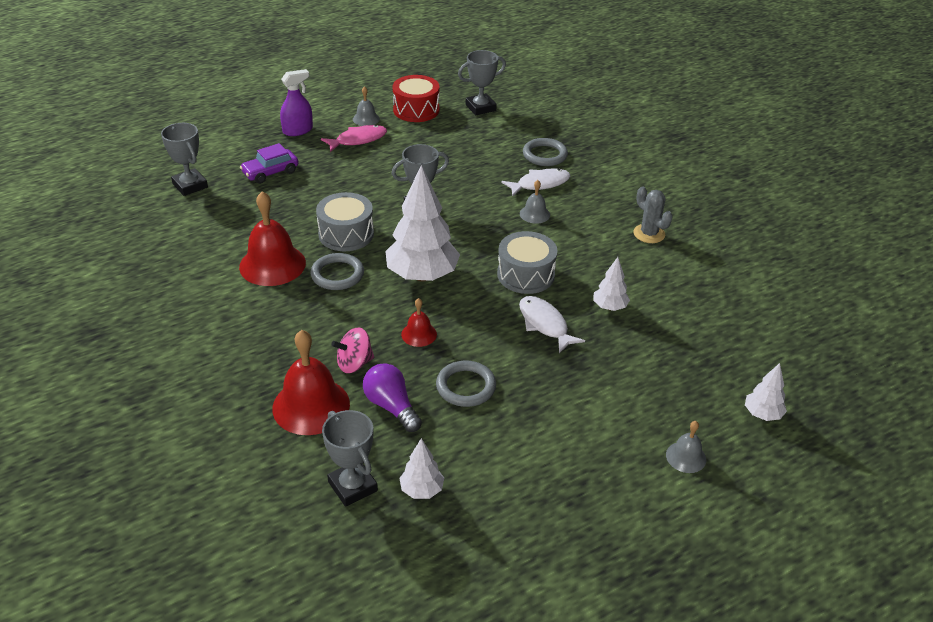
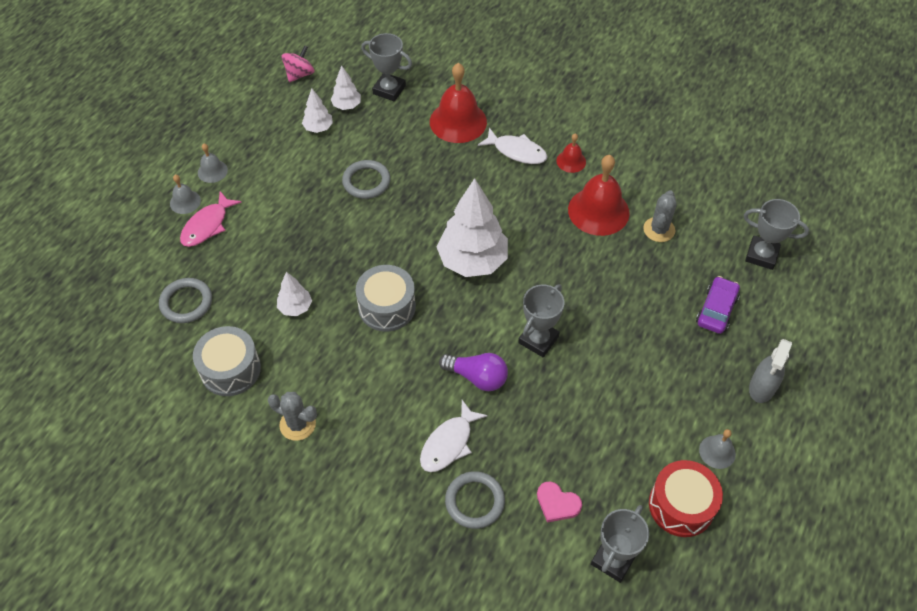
camera: 150 degrees right, 15 degrees up
purple spray bottle [280,69,313,136] -> grey spray bottle [749,339,792,403]
grey ring [310,253,364,290] -> grey ring moved to [159,278,212,323]
grey drum [316,192,374,251] -> grey drum moved to [193,326,261,396]
pink fish [321,125,387,152] -> pink fish moved to [180,191,242,247]
pink spinning top [331,327,374,373] -> pink spinning top moved to [281,45,314,82]
purple light bulb [363,363,422,432] -> purple light bulb moved to [439,353,508,391]
red bell [401,298,437,347] -> red bell moved to [556,133,586,173]
white fish [519,296,585,353] -> white fish moved to [478,128,548,164]
grey bell [520,180,550,224] -> grey bell moved to [198,144,228,183]
white tree [745,363,787,421] -> white tree moved to [302,88,333,133]
none -> pink heart [537,481,582,523]
none -> grey cactus [643,190,677,242]

